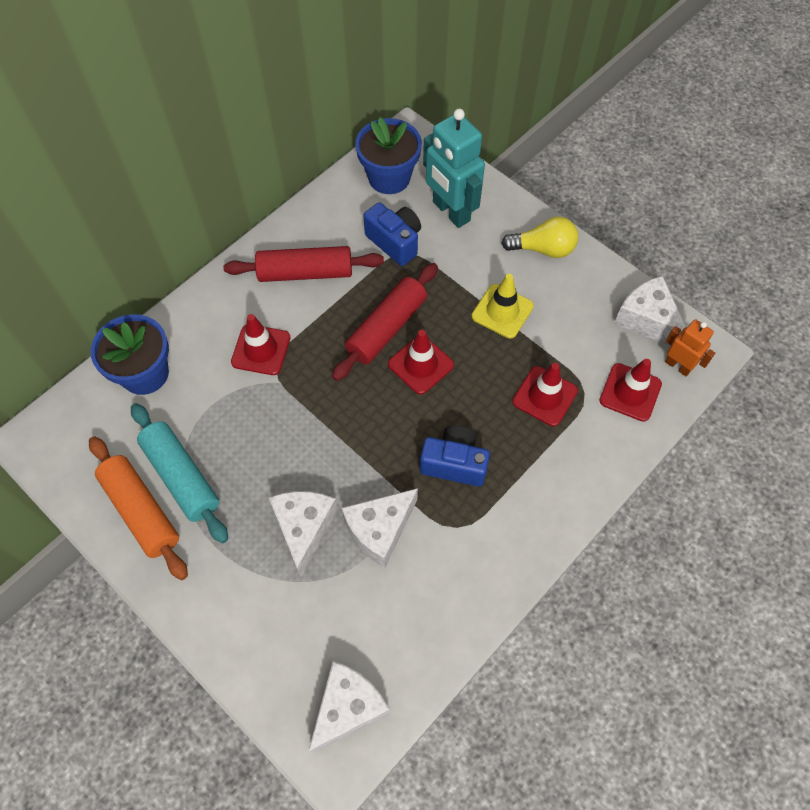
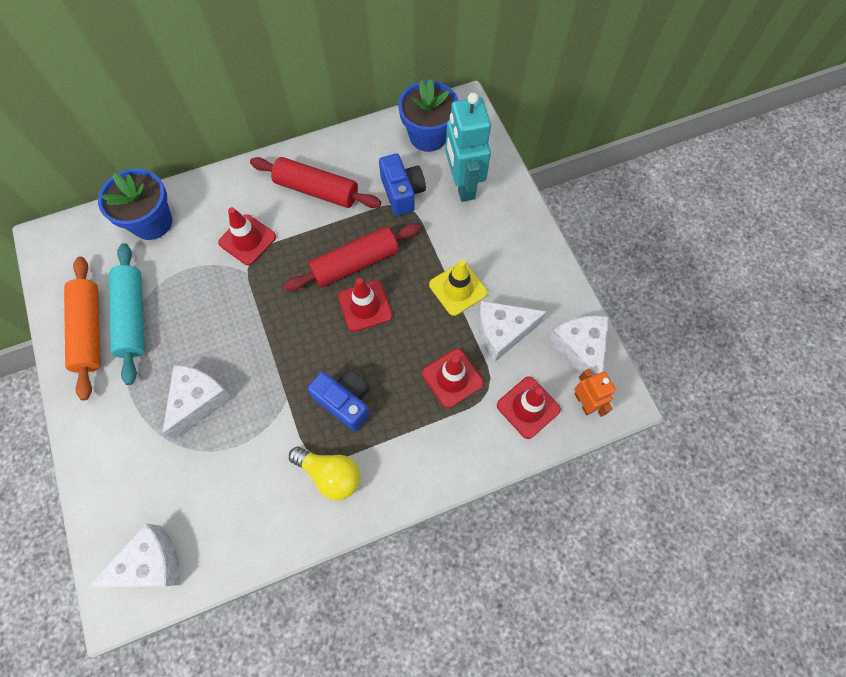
camera: 25 degrees right, 5 degrees up
white cheese [342,488,418,567] -> white cheese moved to [478,301,547,362]
yellow light bulb [501,217,579,258] -> yellow light bulb moved to [289,447,360,500]

